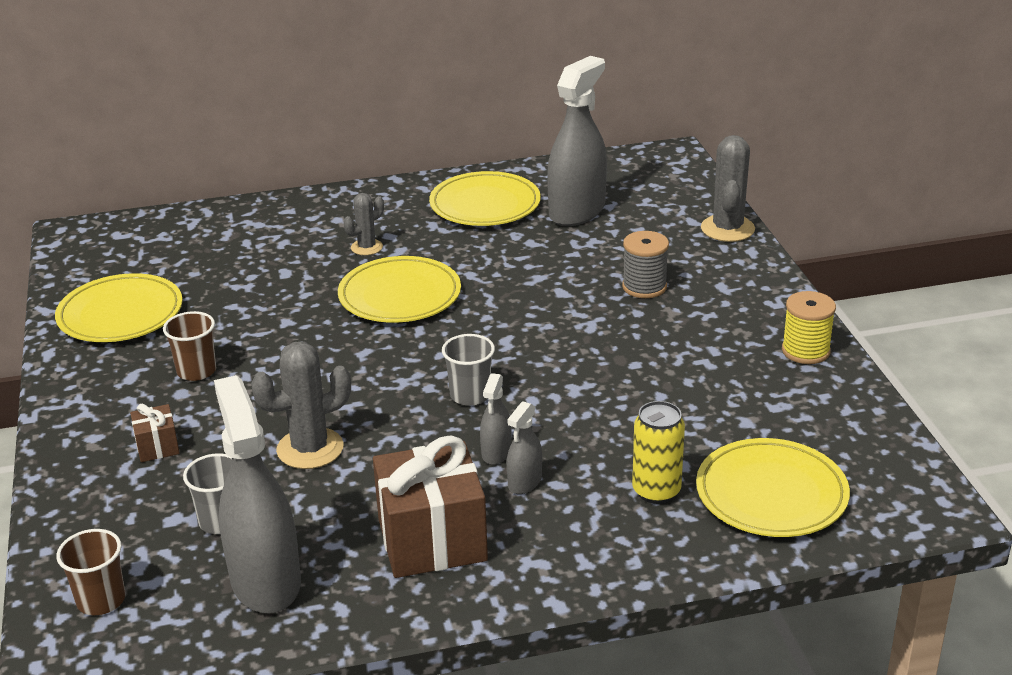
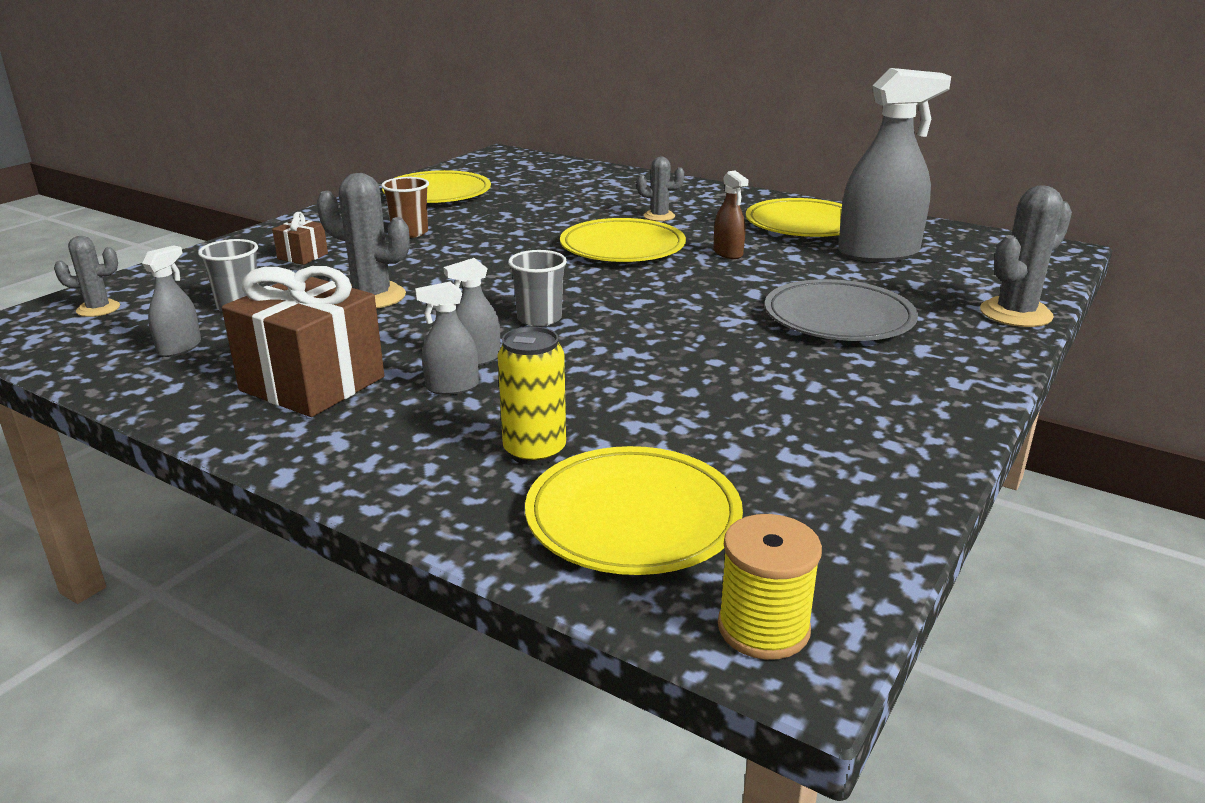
camera: 45 degrees right, 5 degrees down
brown cup [56,529,126,615] -> grey cactus [54,236,120,317]
grey spray bottle [214,375,301,613] -> grey spray bottle [142,245,201,357], size x0.46
grey spool [622,231,669,298] -> grey plate [765,279,918,341]
yellow spool [782,291,836,364] -> yellow spool moved to [718,514,822,660]
none -> brown spray bottle [714,171,749,259]

